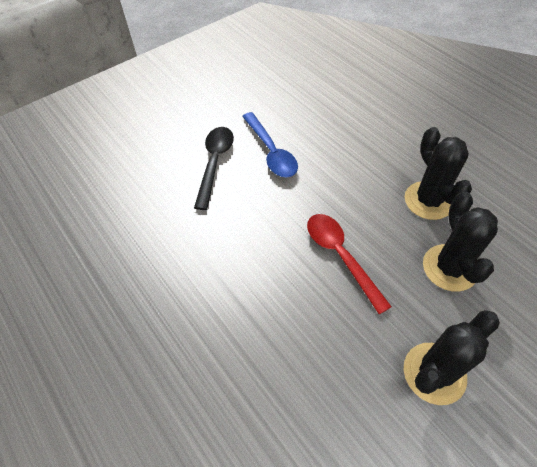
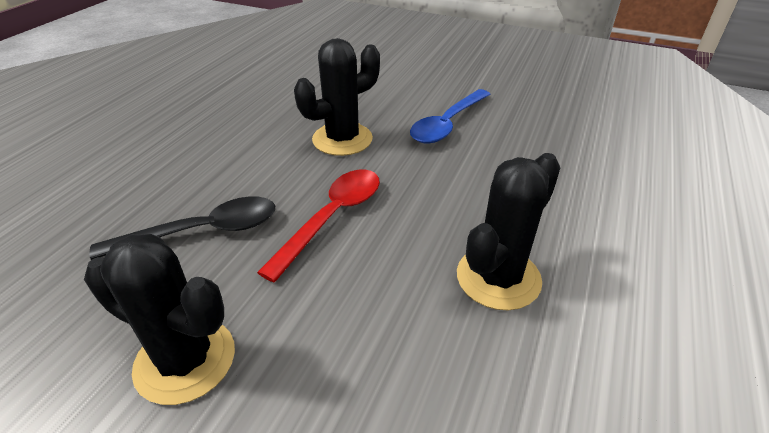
camera: 60 degrees right, 15 degrees down
black spoon [194,127,234,210] -> black spoon moved to [89,196,275,260]
black cactus [423,192,498,292] -> black cactus moved to [294,38,380,156]

